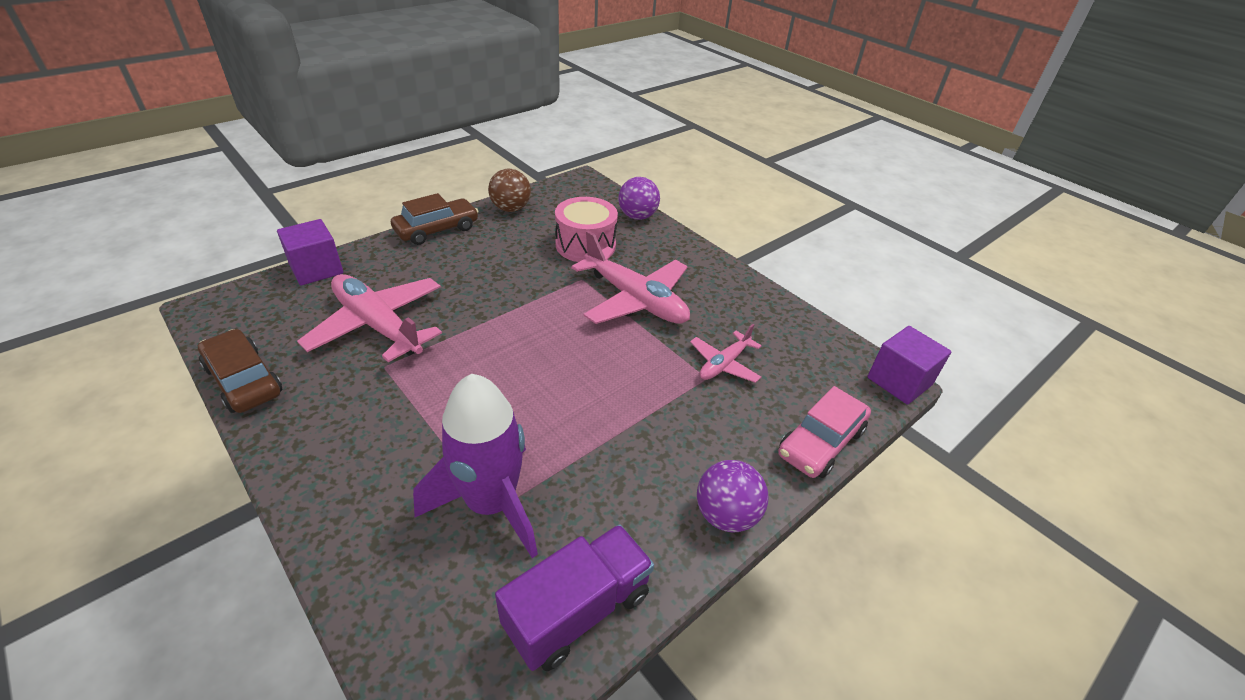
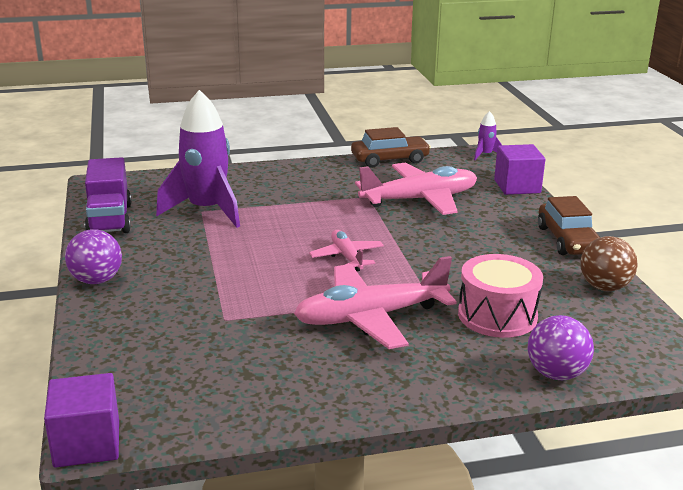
camera: 120 degrees right, 15 degrees down
pink plane [690,324,762,383] -> pink plane moved to [309,230,384,271]
pink car [778,386,871,478] -> none
none -> purple rocket [474,111,502,160]

